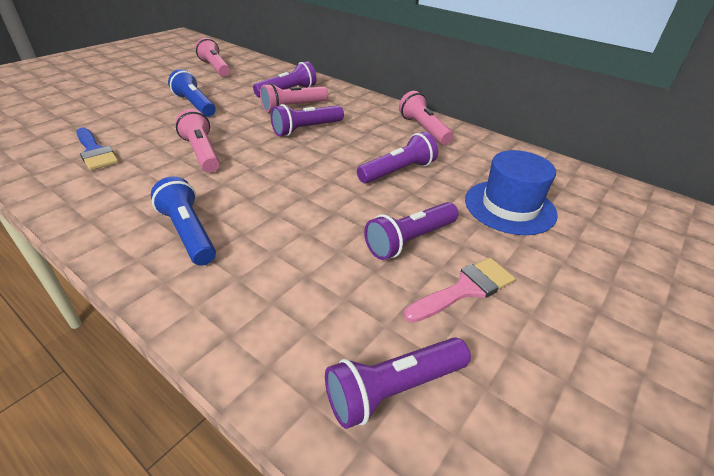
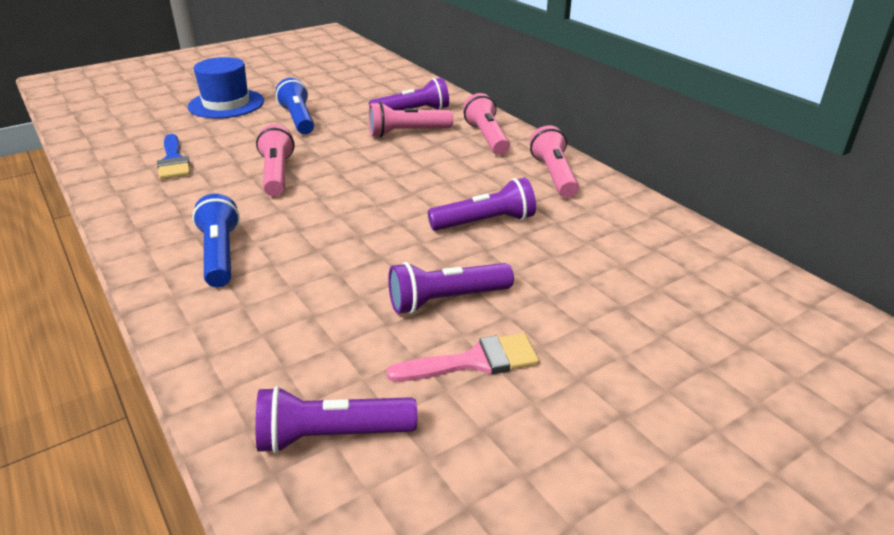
camera: 20 degrees right, 5 degrees down
pink flashlight [195,38,230,77] -> pink flashlight moved to [463,93,510,155]
purple flashlight [271,104,344,136] -> none
blue hat [465,150,558,235] -> blue hat moved to [188,57,264,119]

